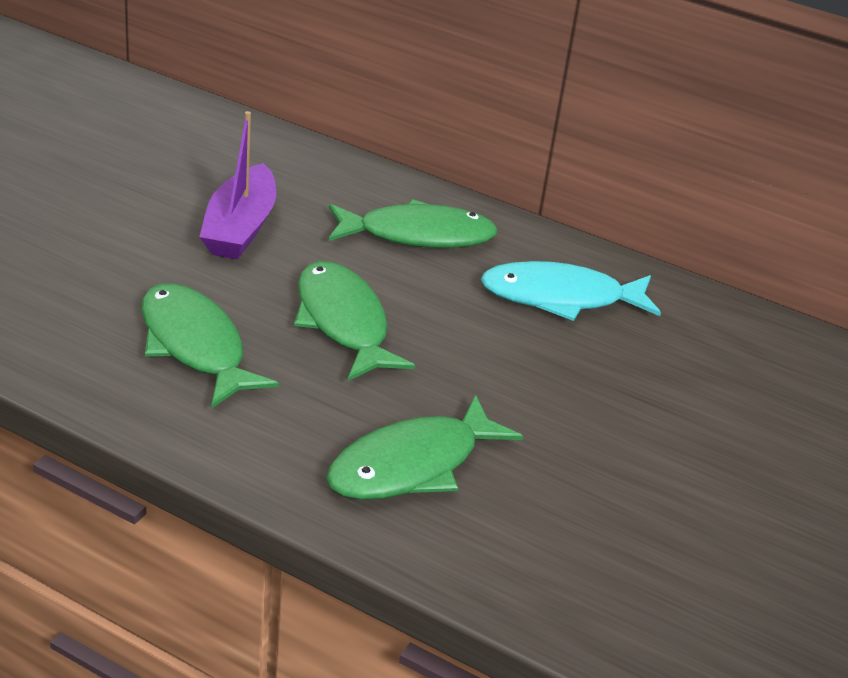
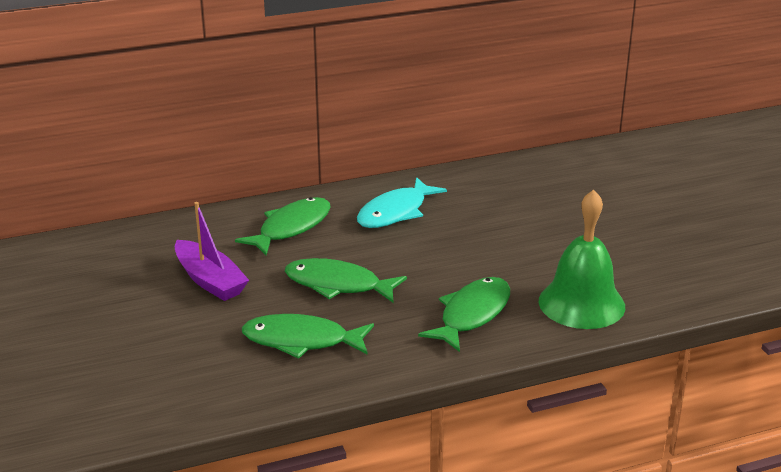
camera: 45 degrees left, 5 degrees down
green fish [326,395,523,500] -> green fish turned 150 degrees counterclockwise [418,277,510,352]
none -> green bell [539,190,625,329]

